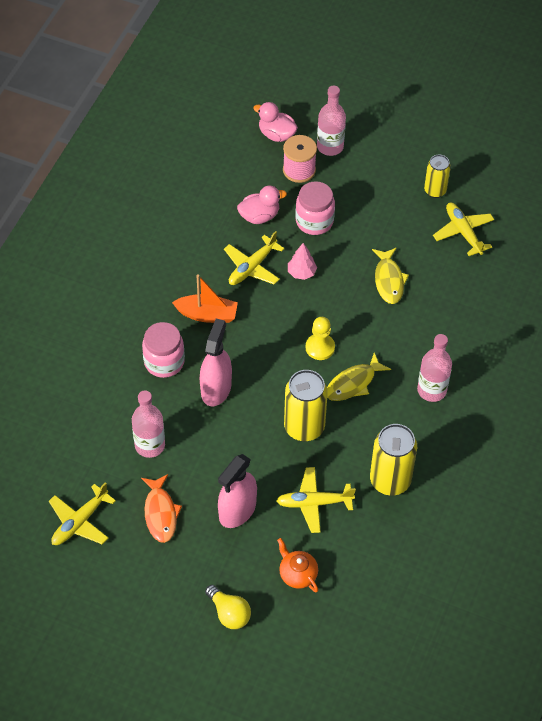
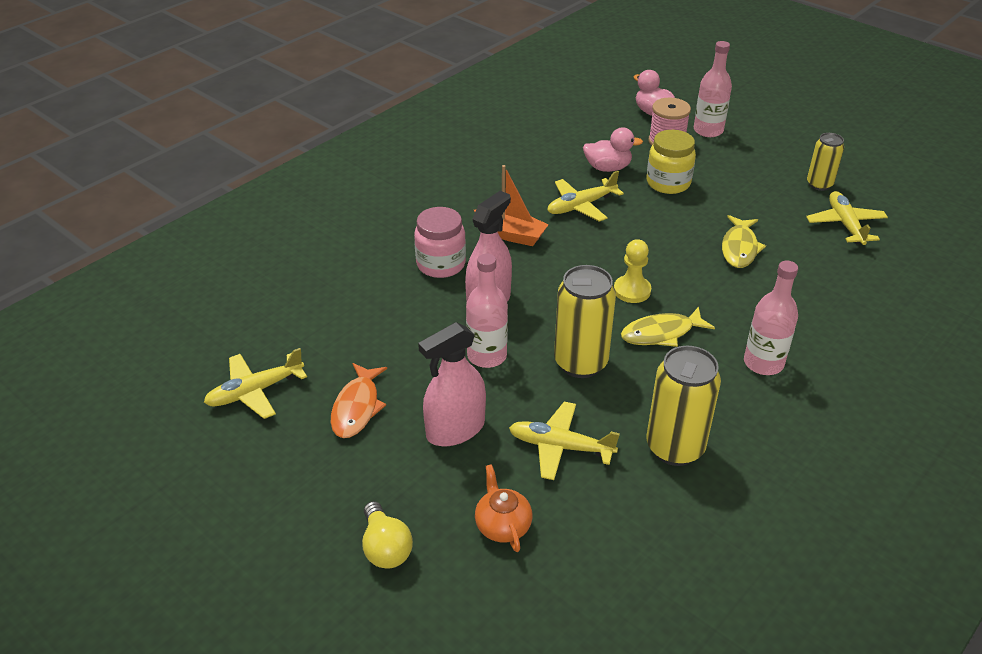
camera: 20 degrees right, 15 degrees down
pink bottle [132,390,165,458] -> pink bottle moved to [466,254,508,368]
pink tree [288,243,317,280] -> none
pink jar [295,181,335,235] -> yellow jar [647,130,696,194]

